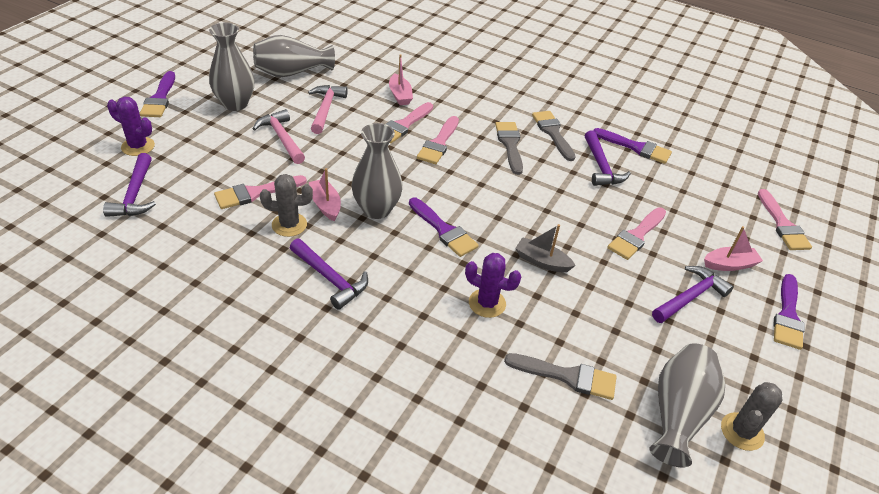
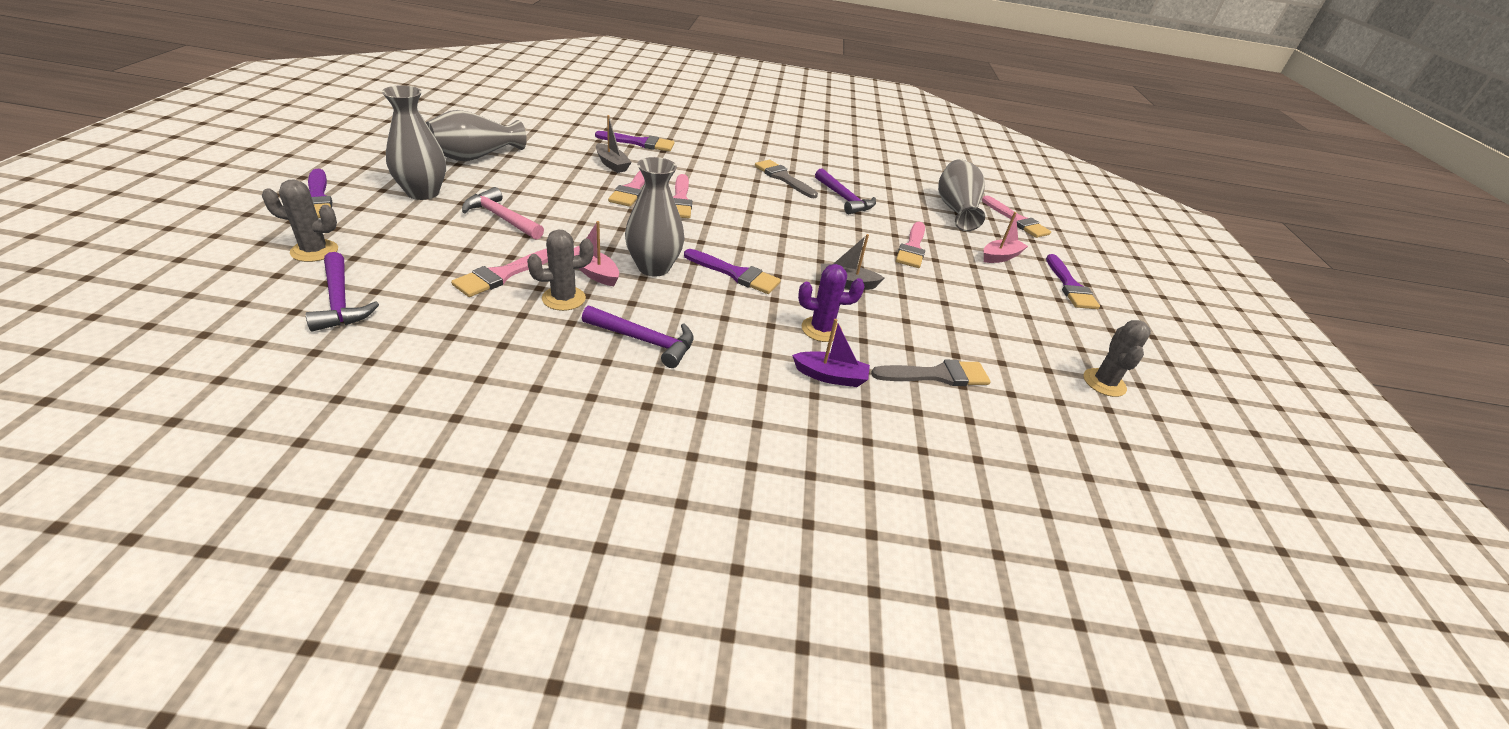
camera: 25 degrees left, 5 degrees down
purple cactus [107,97,155,156] -> grey cactus [262,179,338,262]
pink hammer [308,85,348,134] -> none
pink boat [389,54,413,105] -> grey boat [596,115,632,173]
grey brush [495,122,523,175] -> none
purple brush [593,128,672,164] -> purple brush moved to [595,131,675,151]
grey vase [649,344,725,467] -> grey vase moved to [938,159,985,231]
purple hammer [652,266,734,323] -> none
none -> purple boat [792,319,870,387]

